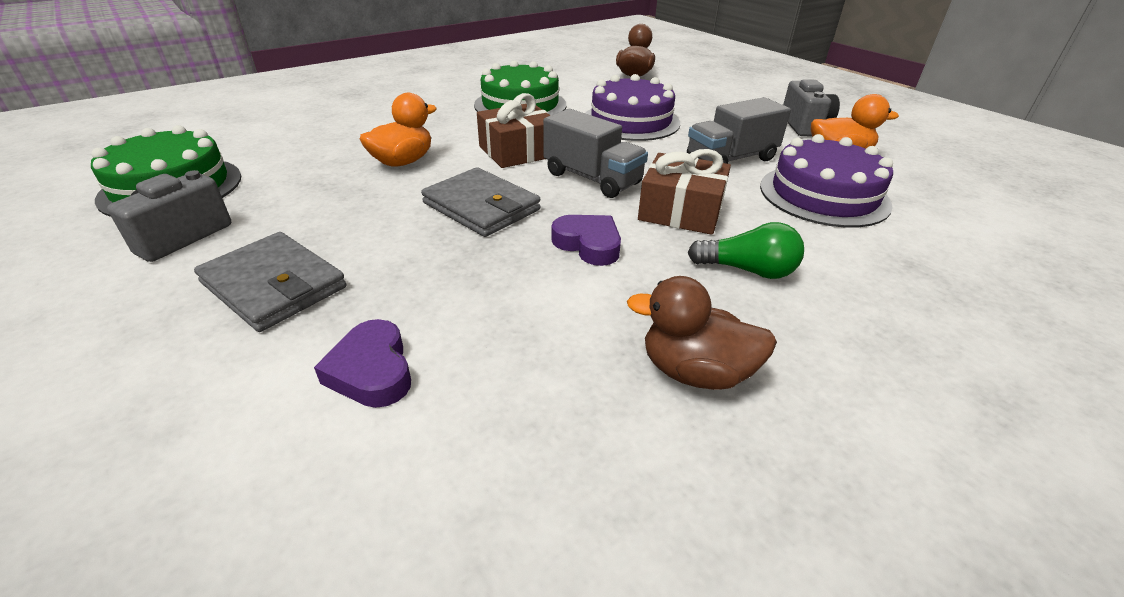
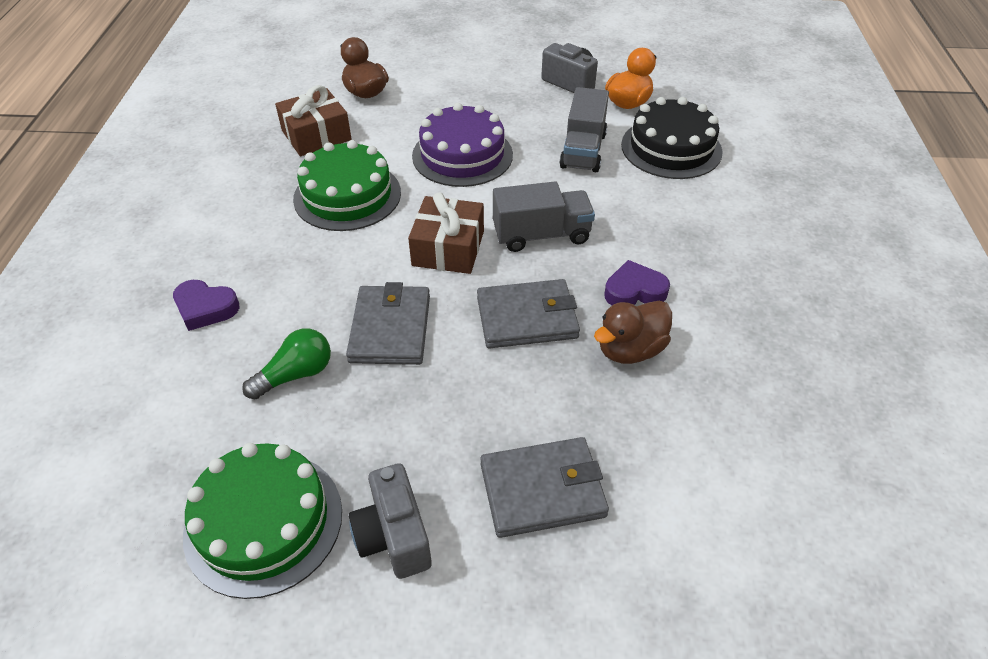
camera: 50 degrees left, 10 degrees up
purple heart [314,319,411,408] -> purple heart moved to [173,280,240,331]
orange duck [360,93,437,166] -> grey wallet [346,282,430,365]
brown duck [627,276,777,390] -> brown duck moved to [594,301,672,364]
brown gift [638,149,731,235] -> brown gift moved to [275,85,352,156]
green light bulb [688,222,804,279] -> green light bulb moved to [242,328,331,399]
purple cake [760,134,893,228] -> black cake [621,97,723,179]

